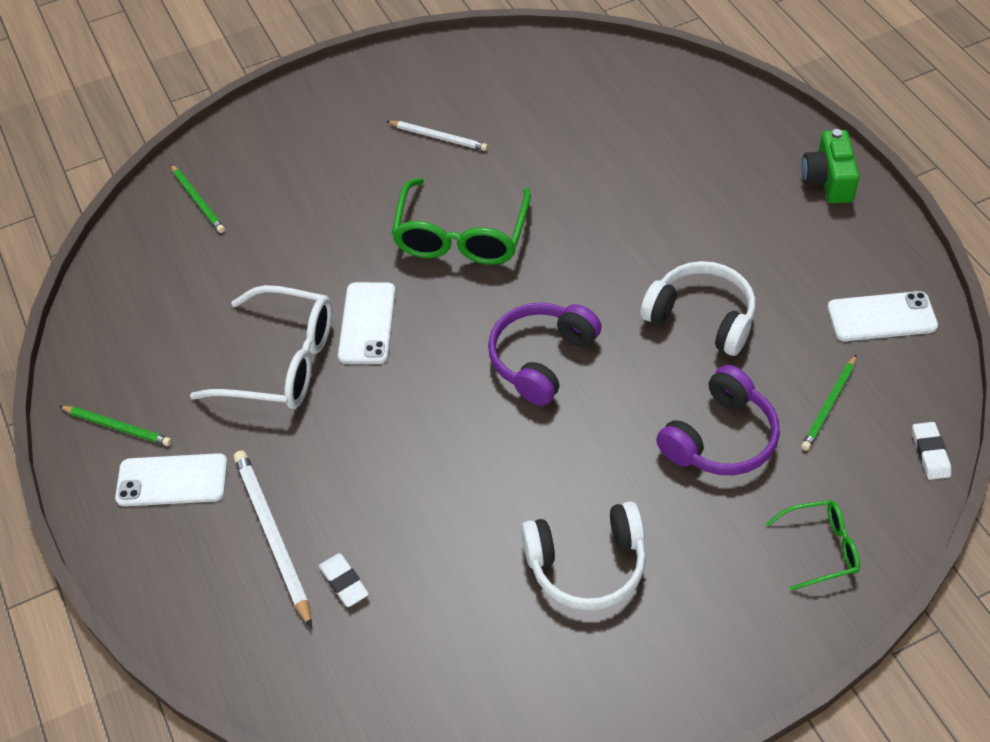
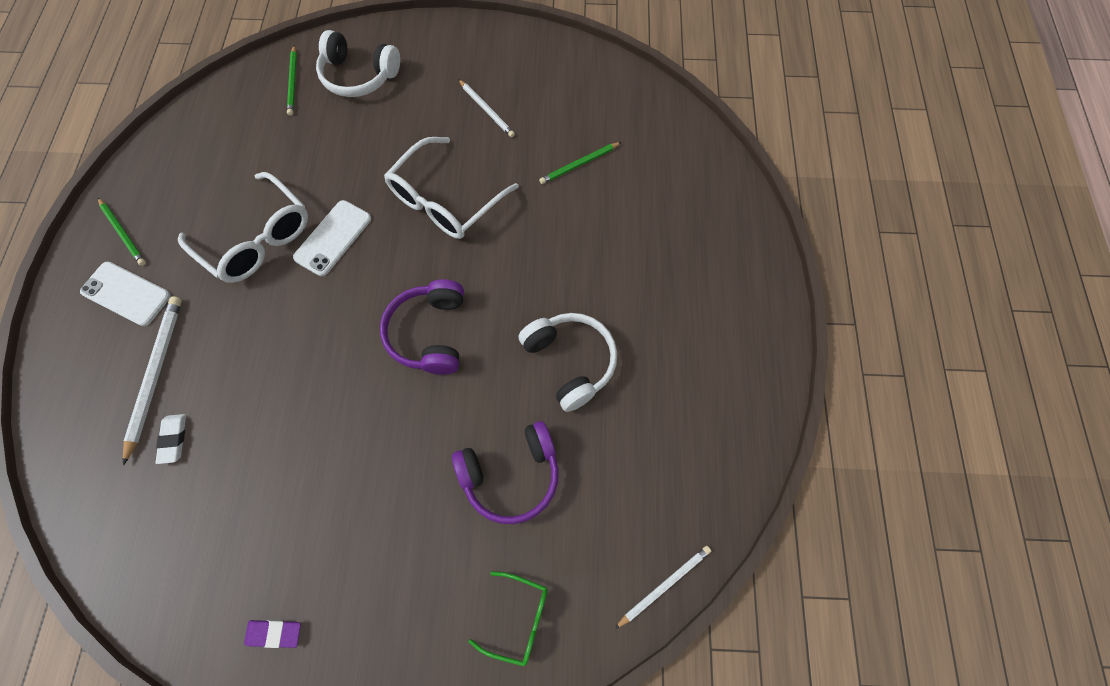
camera: 25 degrees right, 15 degrees up
green glasses [392,178,531,265] -> white glasses [384,137,519,239]
purple headphones [488,302,602,406] -> purple headphones turned 60 degrees counterclockwise [380,279,464,375]
white headphones [521,502,646,610] -> white headphones moved to [316,30,400,97]
green pencil [801,354,857,451] -> green pencil moved to [539,142,621,184]
green camera [802,129,860,203] -> none
white phone [827,291,938,341] -> none
white eraser [912,422,951,480] -> white pencil [615,546,711,629]
none -> purple eraser [244,620,301,648]

